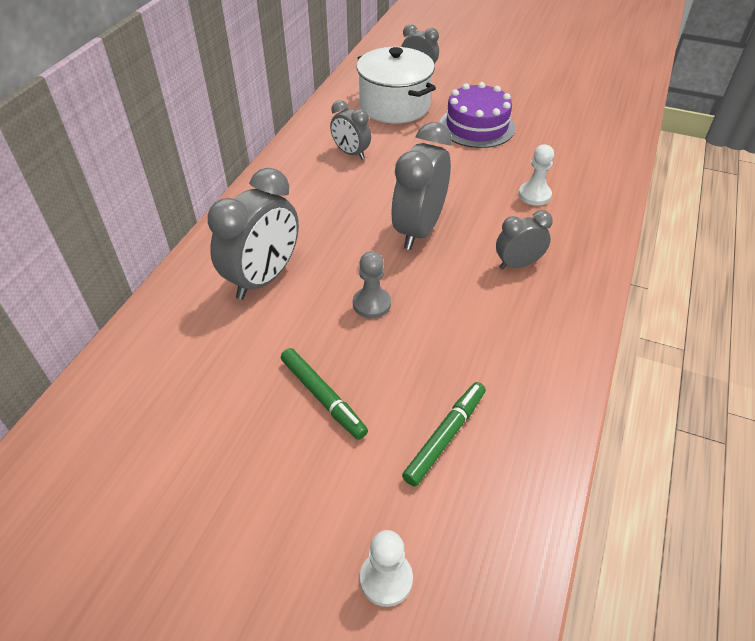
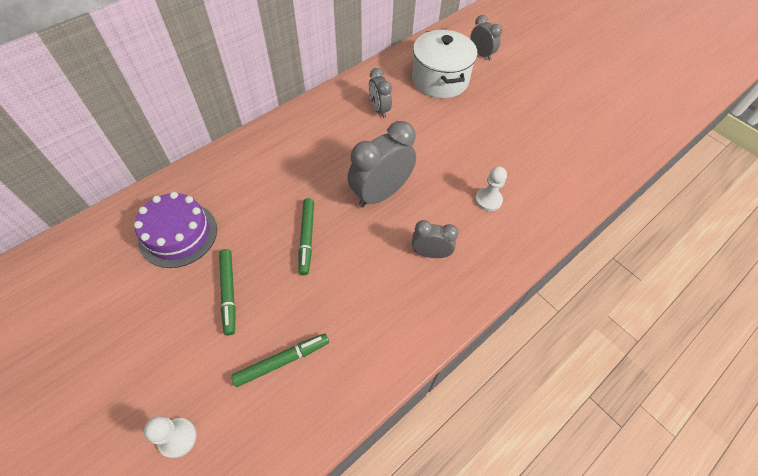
camera: 25 degrees right, 10 degrees up
grey clock [208,168,299,300] -> none
grey pawn [353,251,391,319] -> green marker [299,198,314,275]
purple cake [440,82,515,148] -> purple cake moved to [134,192,217,268]

